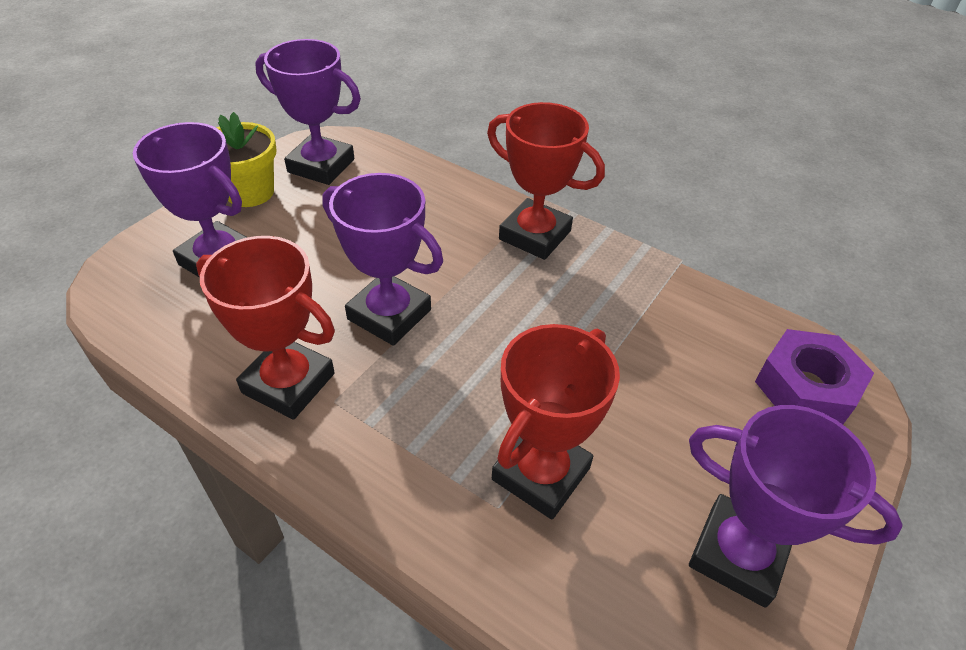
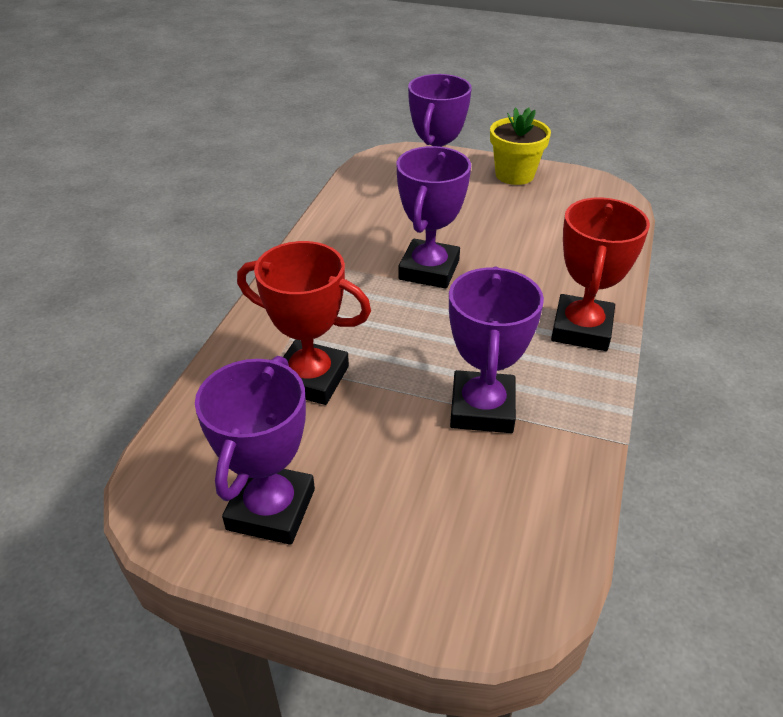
camera: 75 degrees right, 5 degrees down
red trophy [196,236,335,420] -> none
purple trophy [255,39,361,185] -> purple trophy moved to [449,266,544,433]
purple nut [755,329,874,424] -> none

